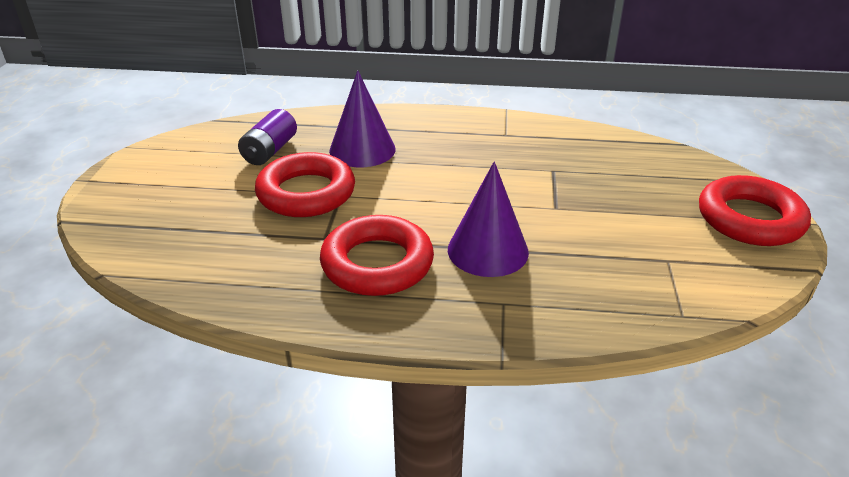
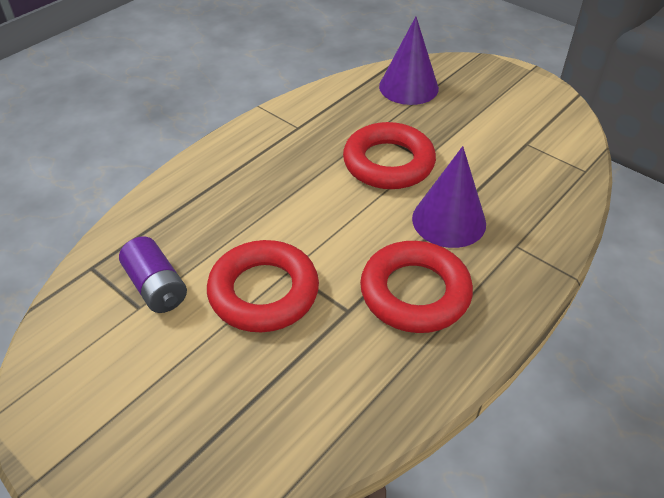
camera: 55 degrees left, 10 degrees up
purple cone [329,70,396,167] -> purple cone moved to [379,17,439,105]
red ring [699,175,811,246] -> red ring moved to [343,122,436,189]

